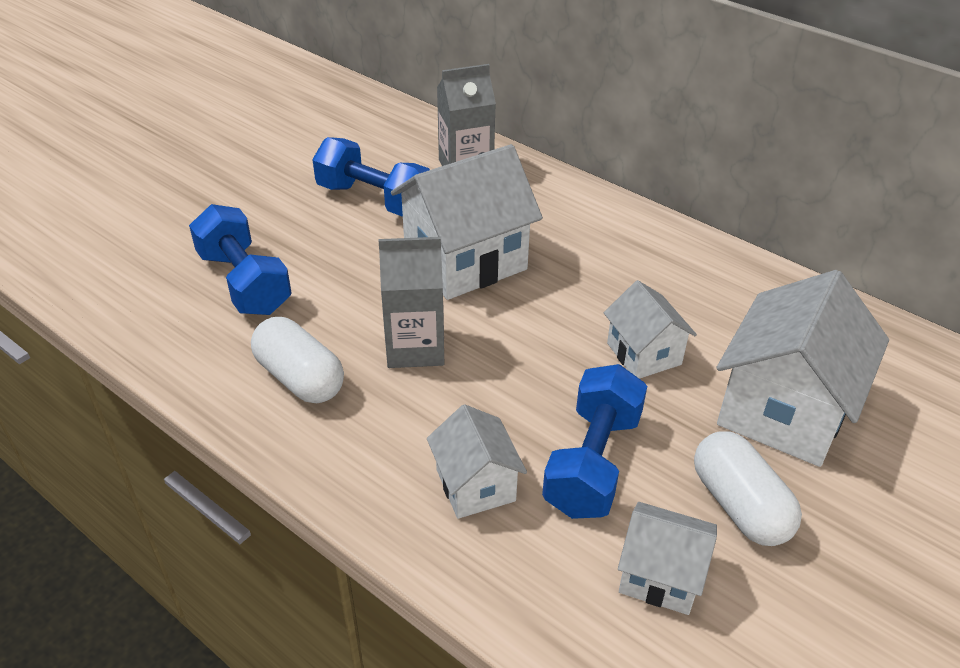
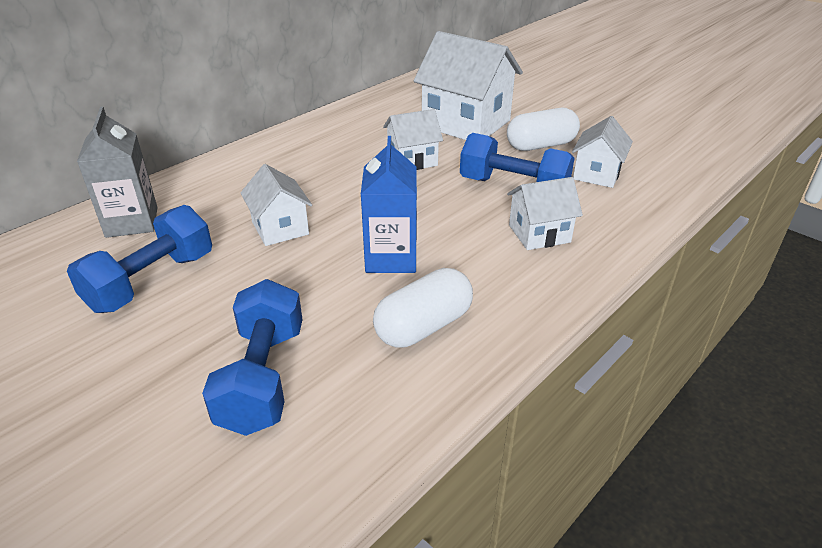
camera: 85 degrees left, 5 degrees down
blue dumbbell [189,204,291,315] -> blue dumbbell turned 60 degrees counterclockwise [202,279,303,436]
grey carton [379,237,444,368] -> blue carton [361,136,417,273]
white house [391,144,543,300] -> white house [240,164,312,246], size x0.55

